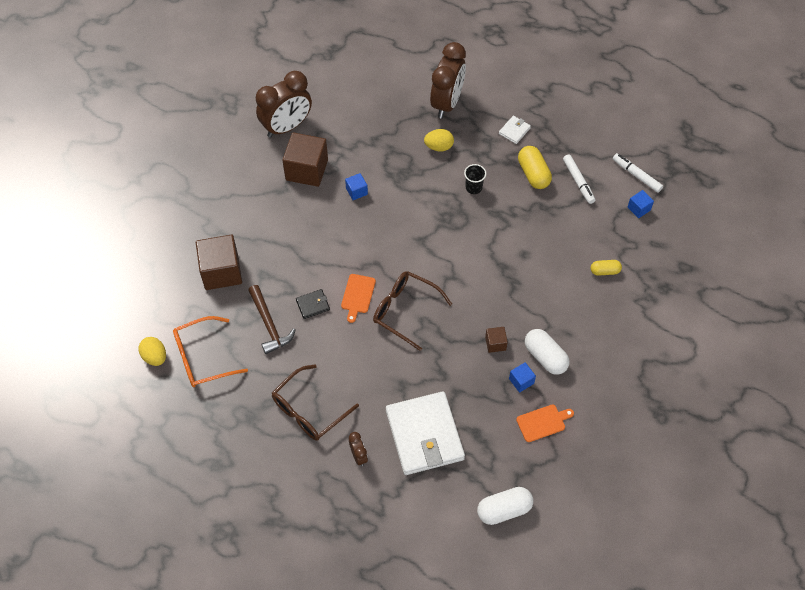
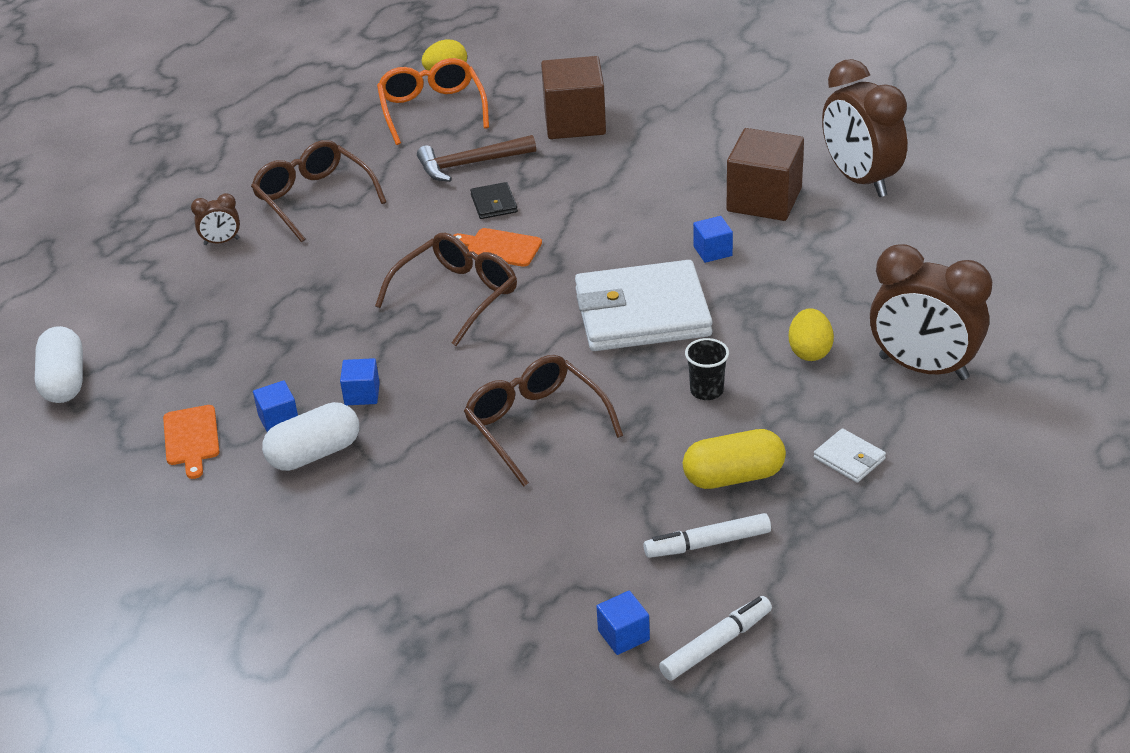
camera: 100 degrees right, 20 degrees down
white wallet [386,391,465,475] -> white wallet moved to [575,260,712,351]
brown cube [485,327,508,353] -> blue cube [340,358,380,405]
yellow capsule [591,260,622,276] -> none
none -> brown glasses [464,355,623,487]

